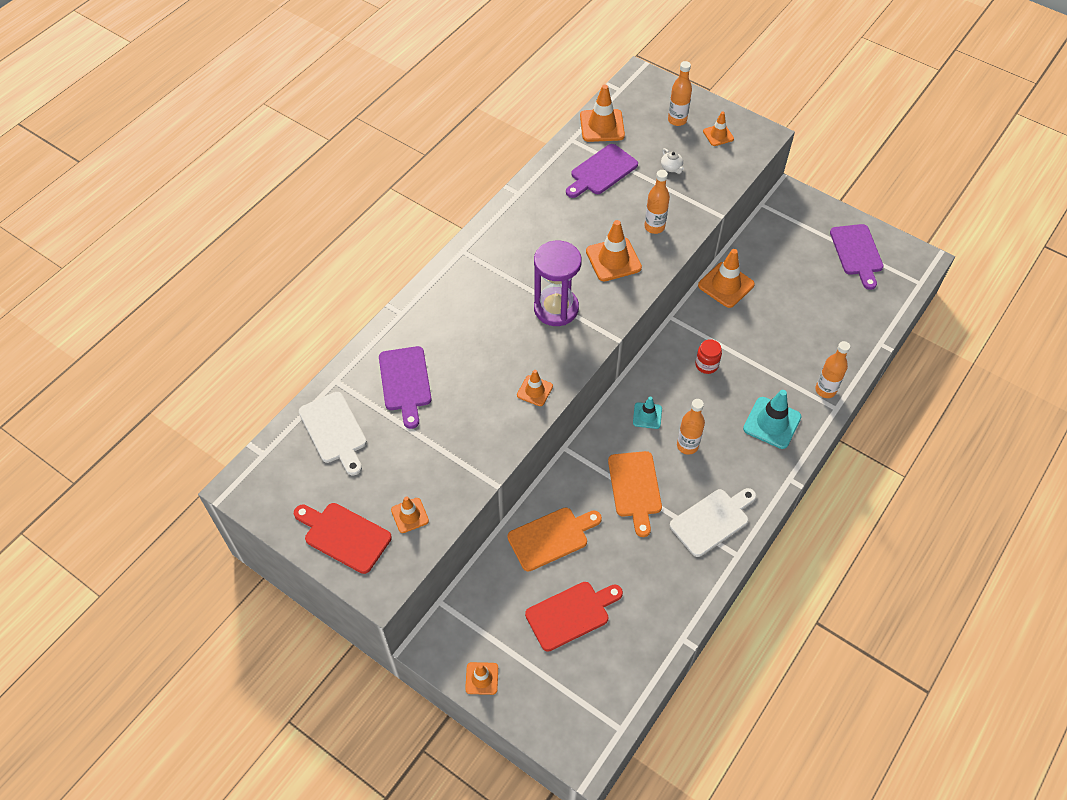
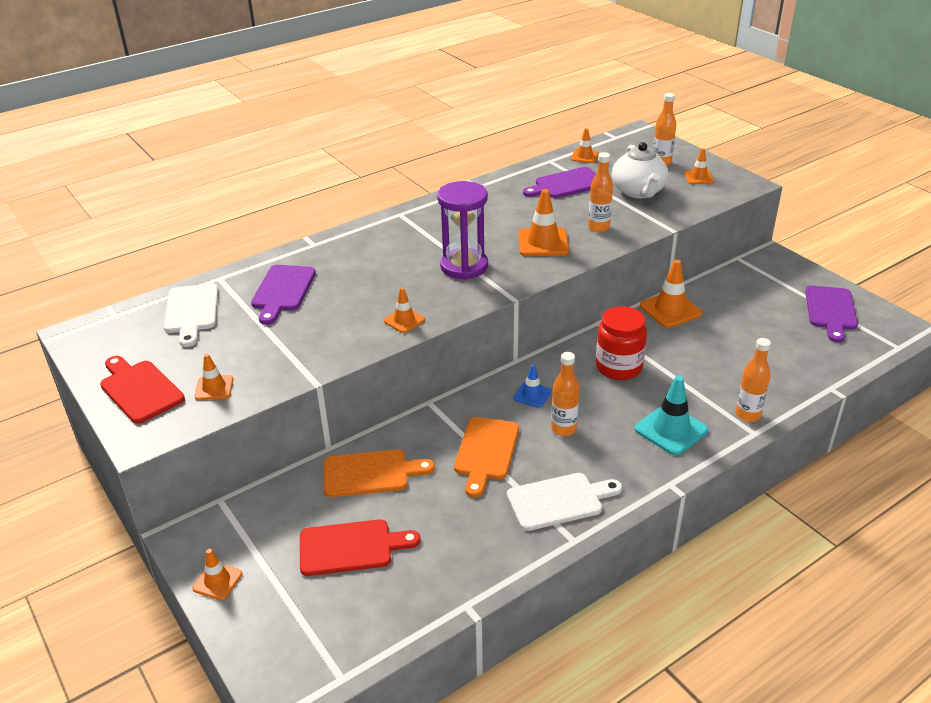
camera: 20 degrees right, 20 degrees down
orange traffic cone [580,85,625,142] -> orange traffic cone [571,128,598,163], size x0.59
turquoise traffic cone [633,397,662,429] -> blue traffic cone [513,364,552,408]
white teapot [661,148,684,174] -> white teapot [612,142,668,198], size x2.41
red jar [695,339,722,374] -> red jar [596,306,647,380], size x1.78

